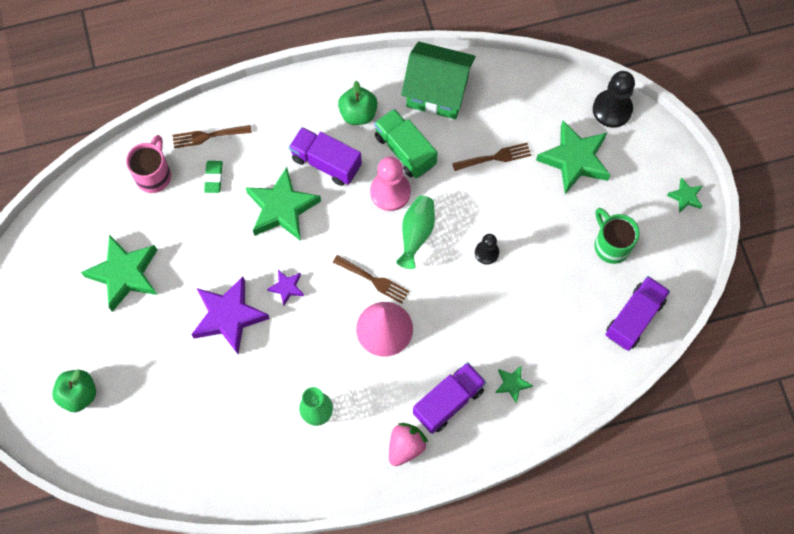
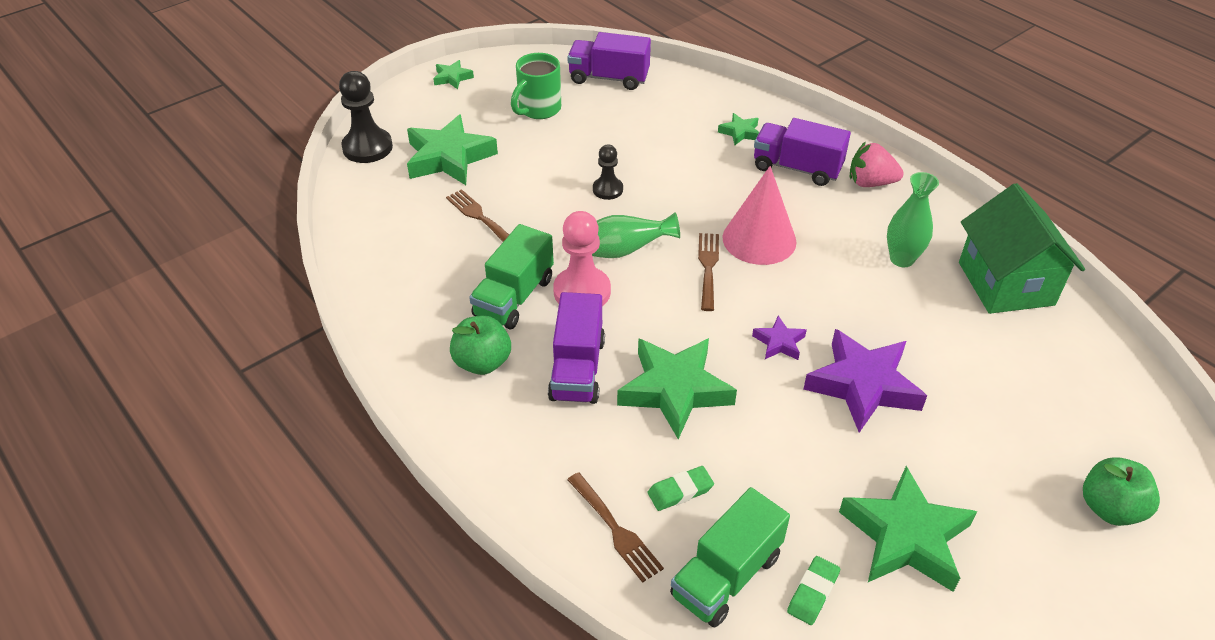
camera: 115 degrees left, 25 degrees down
pink mug [126,135,171,193] -> green truck [670,487,790,627]
green house [401,42,476,119] -> green house moved to [959,183,1085,314]
none -> green eraser [787,556,840,625]

